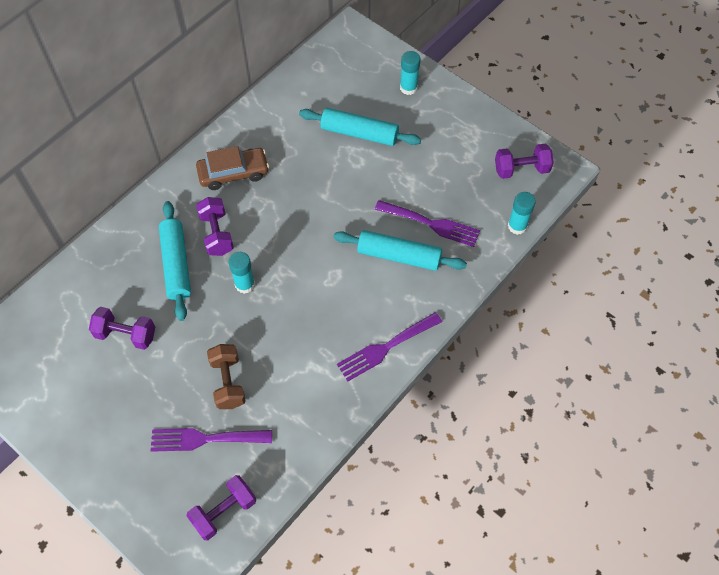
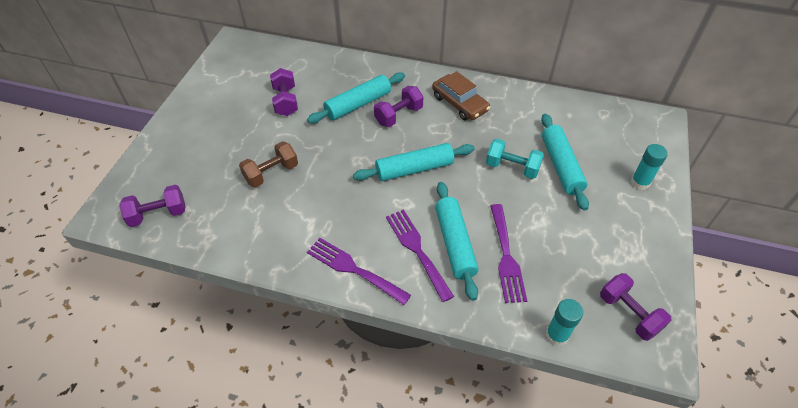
camera: 65 degrees right, 10 degrees down
purple fork [151,428,272,452] -> purple fork moved to [386,209,454,302]
purple dumbbell [187,475,256,540] -> purple dumbbell turned 45 degrees counterclockwise [119,185,186,227]
turquoise glue stick [228,252,255,294] -> none
none -> turquoise rolling pin [353,143,475,181]
none -> turquoise dumbbell [486,139,544,179]

